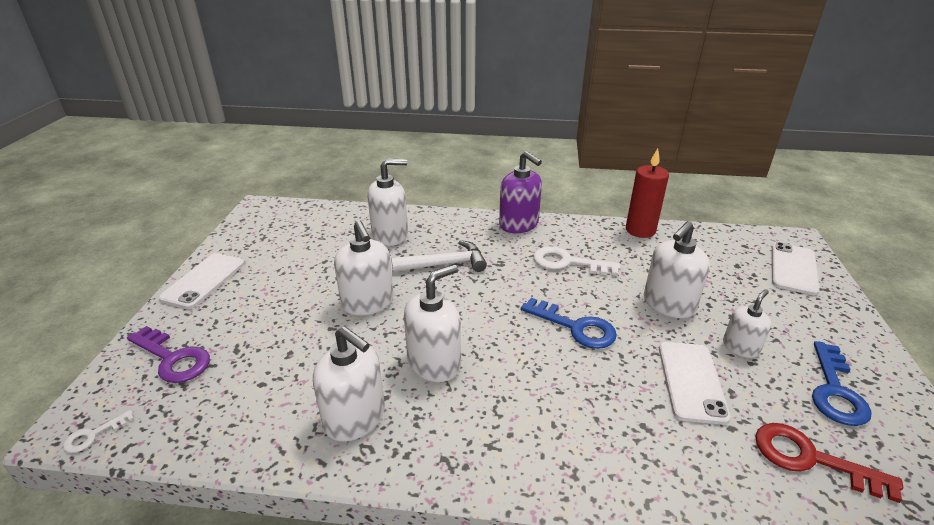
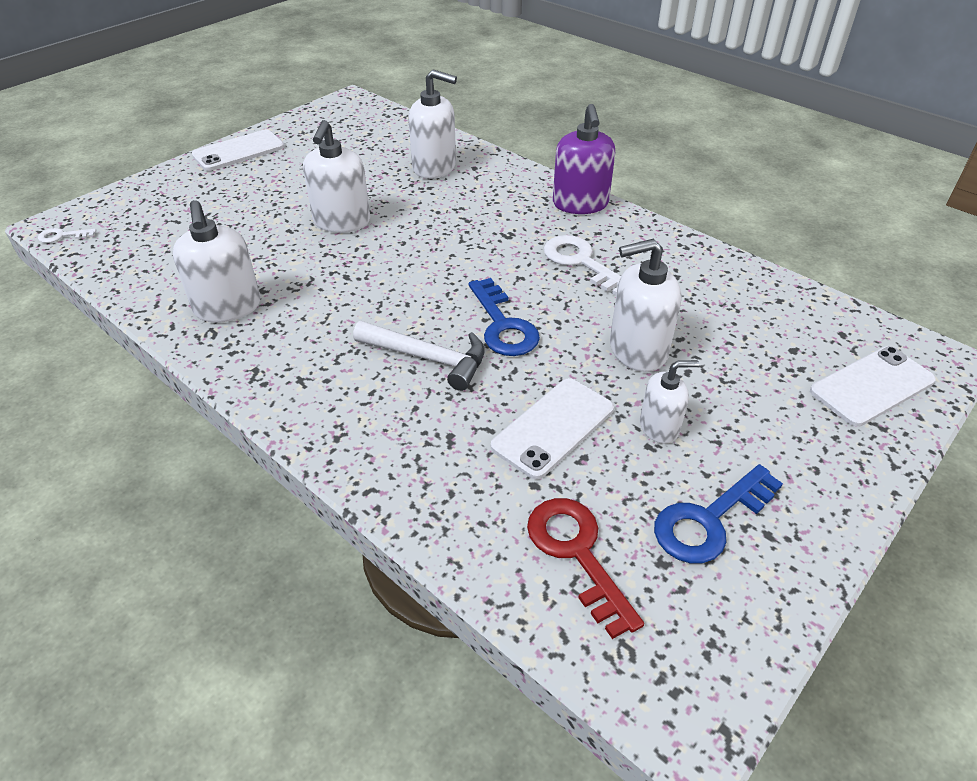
camera: 35 degrees right, 10 degrees up
purple key [127,326,210,383] -> none
white hammer [391,240,487,272] -> white hammer moved to [353,321,485,391]
white soap dispenser [404,264,461,382] -> none
red candle [626,148,669,238] -> none

